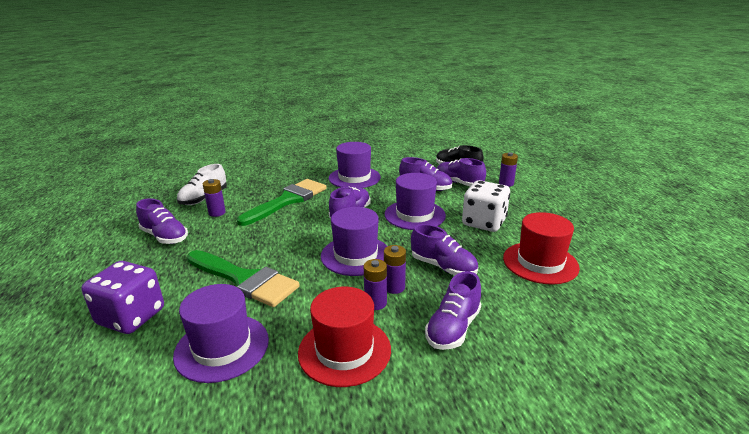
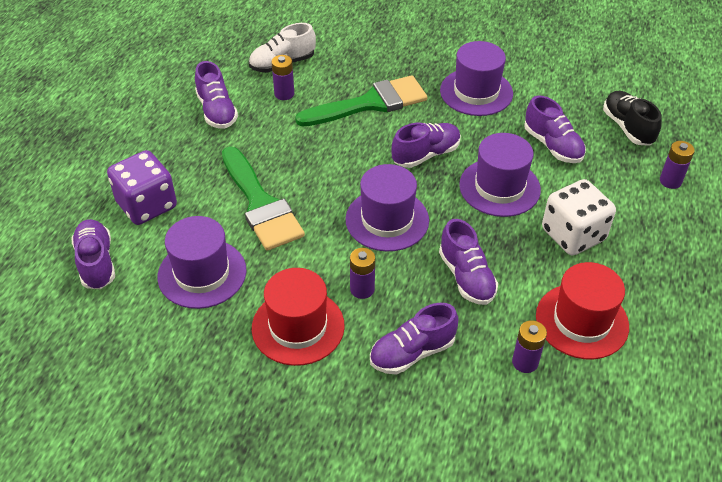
camera: 30 degrees right, 20 degrees up
purple battery [384,245,406,294] -> purple battery moved to [512,320,547,373]
purple shoe [437,158,486,186] -> purple shoe moved to [71,219,115,289]

